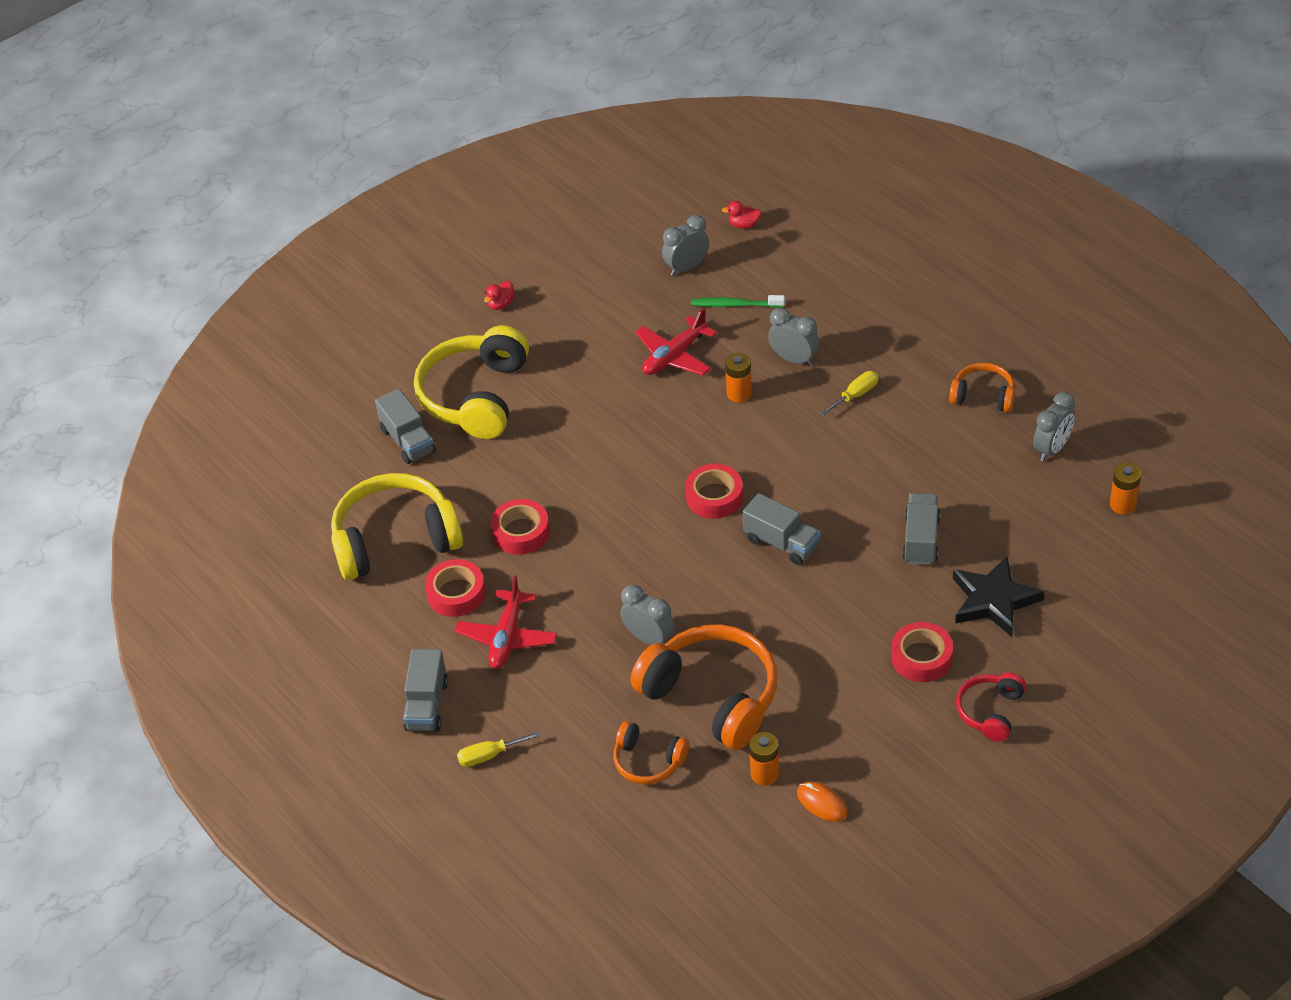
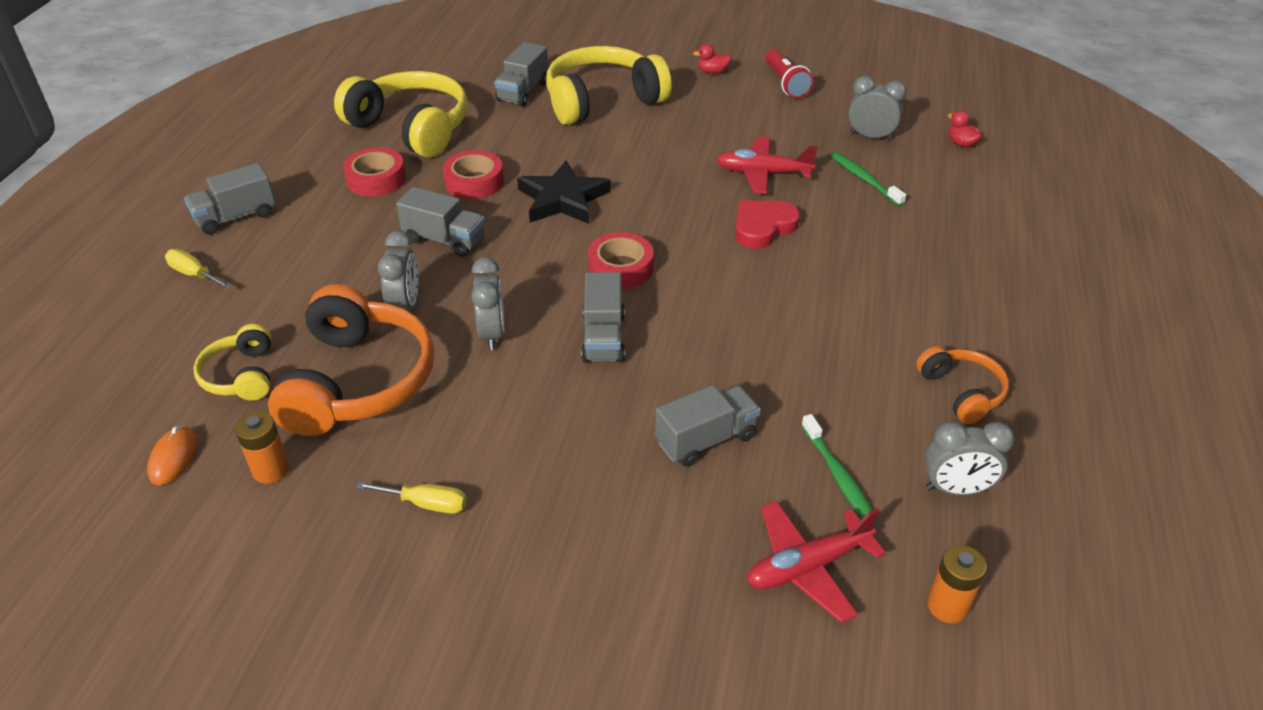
camera: 50 degrees right, 5 degrees down
red plane [454,575,557,669] -> red plane moved to [747,501,886,623]
orange headphones [613,721,689,784] -> yellow headphones [193,324,271,401]
orange battery [725,353,752,403] -> red heart [735,200,800,249]
grey clock [768,307,819,366] -> grey clock moved to [471,257,505,350]
orange mouse [797,782,847,822] -> orange mouse moved to [147,426,197,485]
yellow screwdriver [820,371,879,416] -> yellow screwdriver moved to [356,481,467,514]
red tape [891,622,953,682] -> none
black star [953,556,1045,637] -> black star moved to [517,160,611,224]
red headphones [956,672,1026,742] -> none
none -> grey truck [396,187,485,257]
none -> red flashlight [765,49,814,98]
none -> green toothbrush [801,414,879,527]

